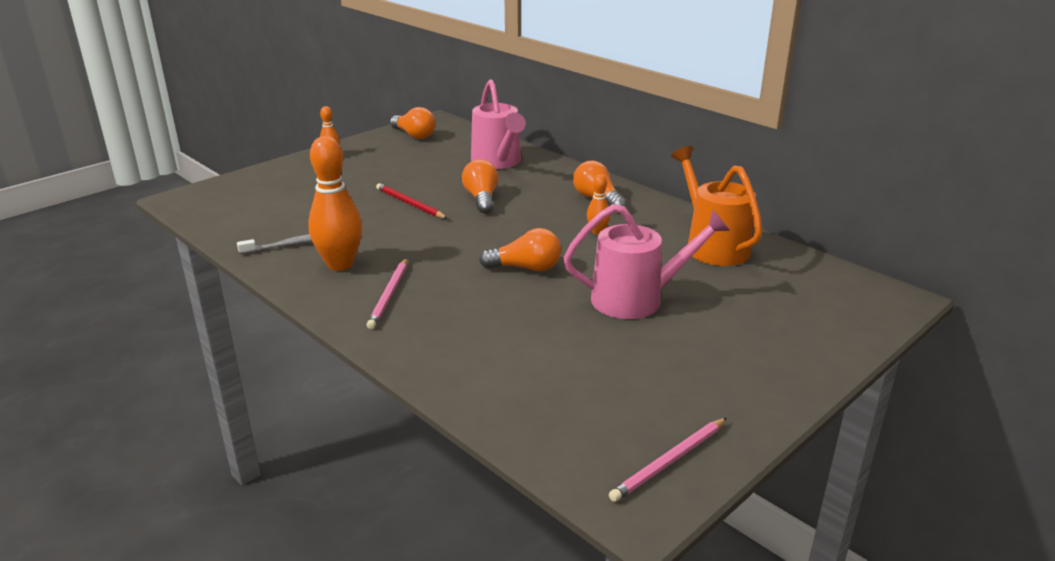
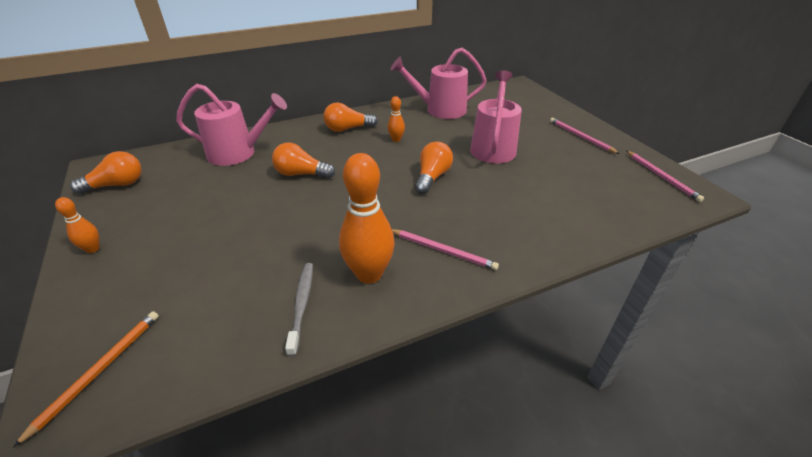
camera: 70 degrees left, 10 degrees up
red pencil [376,183,448,219] -> none
orange watering can [671,146,762,266] -> pink watering can [391,48,487,119]
none -> orange pencil [13,311,159,448]
none -> pink pencil [550,118,620,154]

